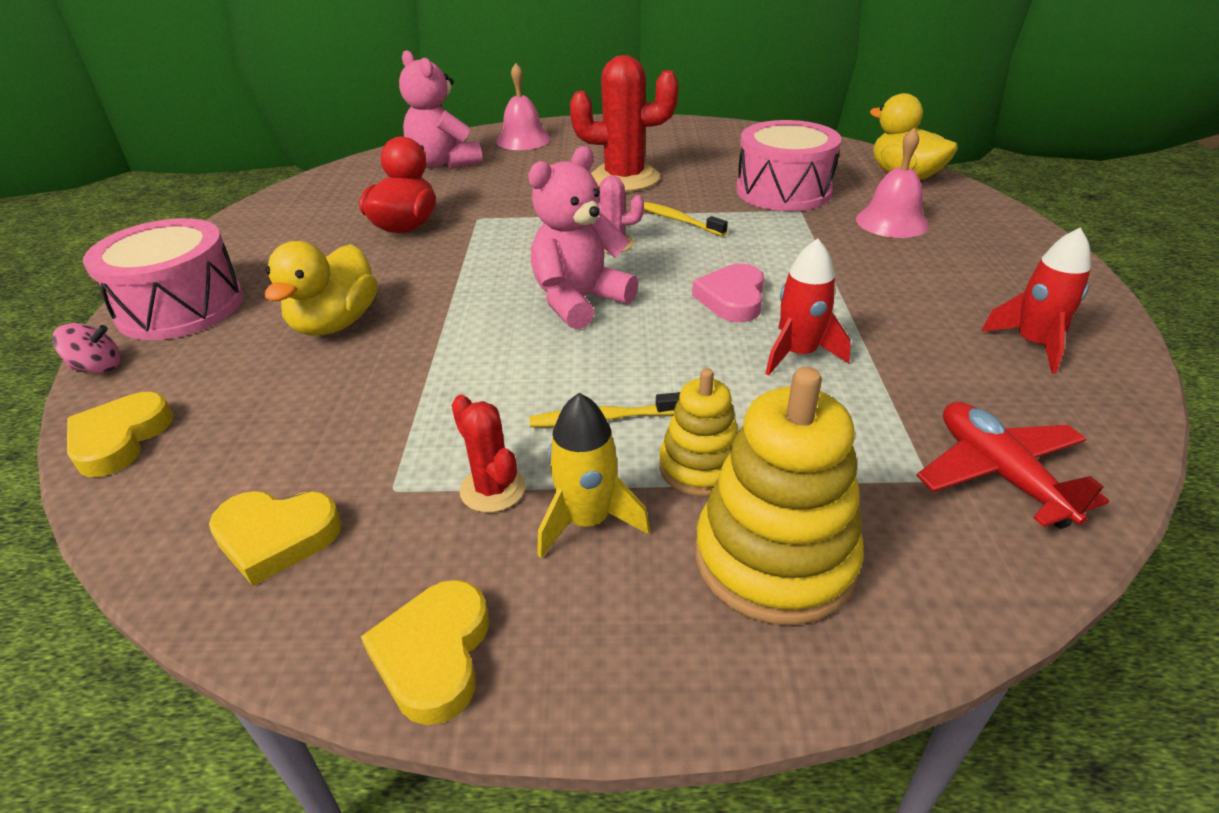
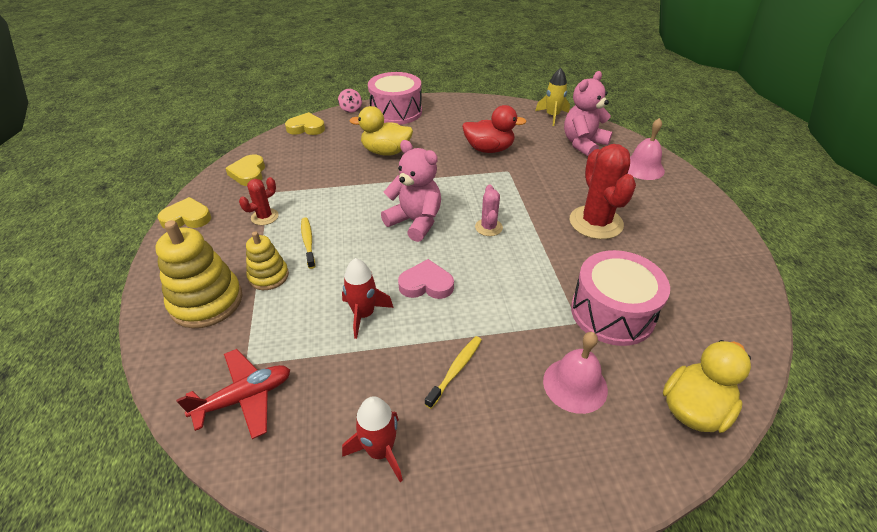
camera: 80 degrees right, 5 degrees up
yellow rocket [537,393,650,558] -> yellow rocket moved to [535,68,570,126]
yellow toothbrush [644,202,728,236] -> yellow toothbrush moved to [425,336,482,409]

